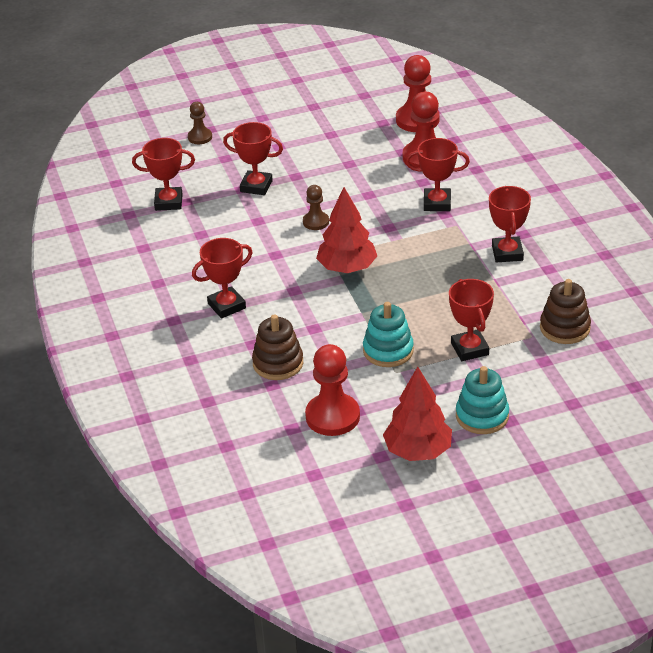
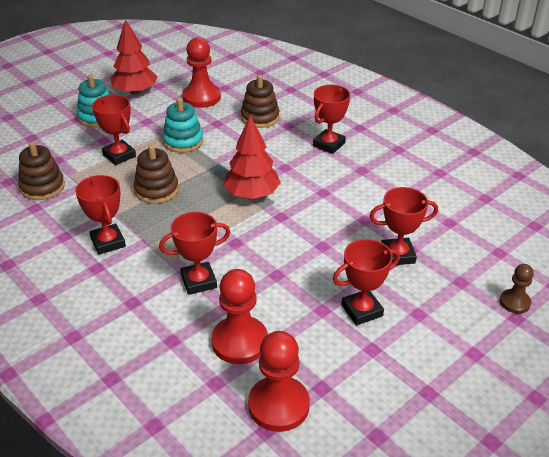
camera: 155 degrees right, 0 degrees up
red trophy [132,138,195,211] -> red trophy moved to [333,239,400,325]
brown pawn [303,185,329,230] -> none
none -> brown stacking toy [134,145,179,204]

